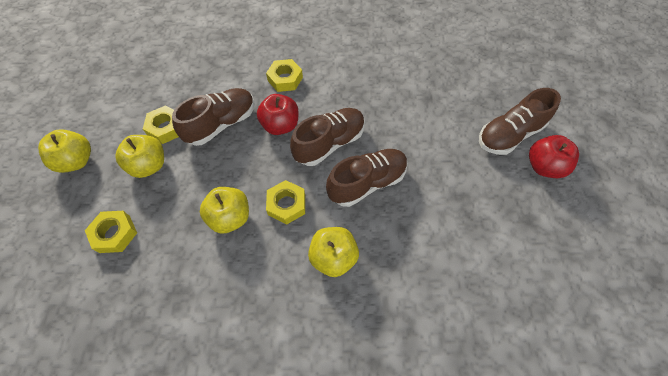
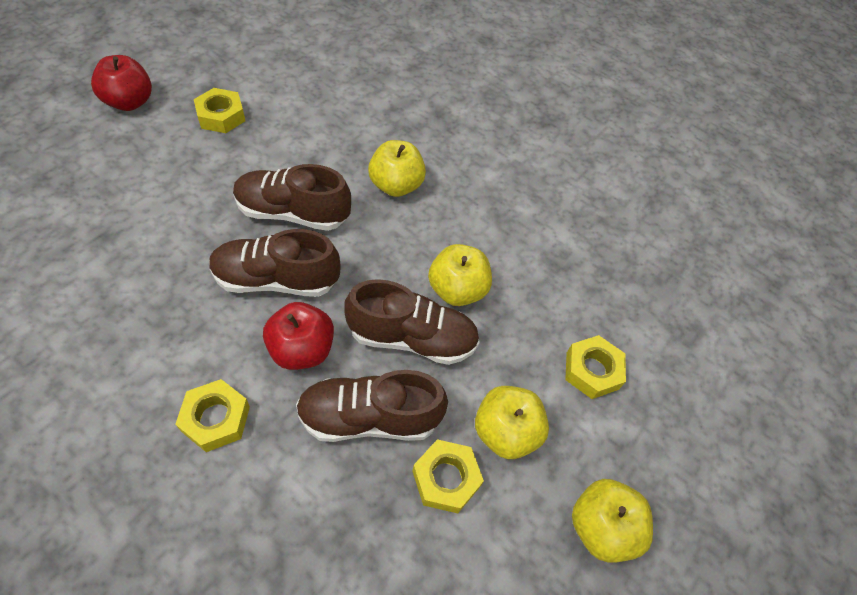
camera: 145 degrees left, 5 degrees down
yellow nut [266,180,305,225] -> yellow nut moved to [194,88,245,133]
brown shoe [479,88,561,155] -> brown shoe moved to [344,279,480,365]

